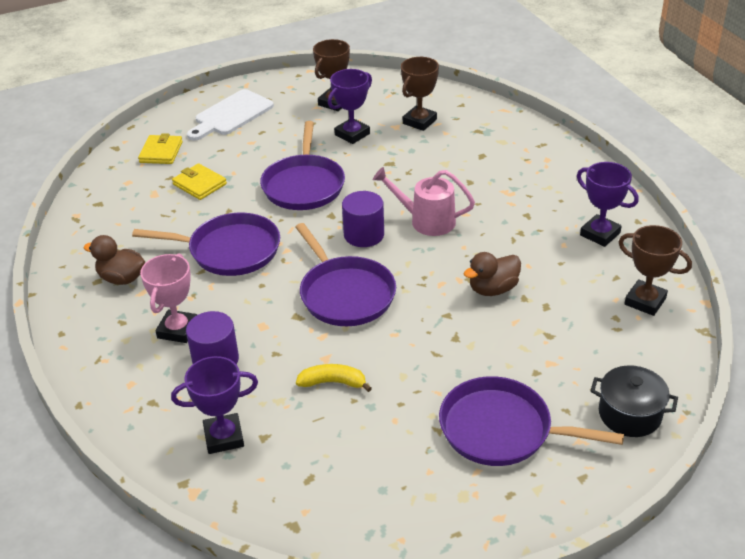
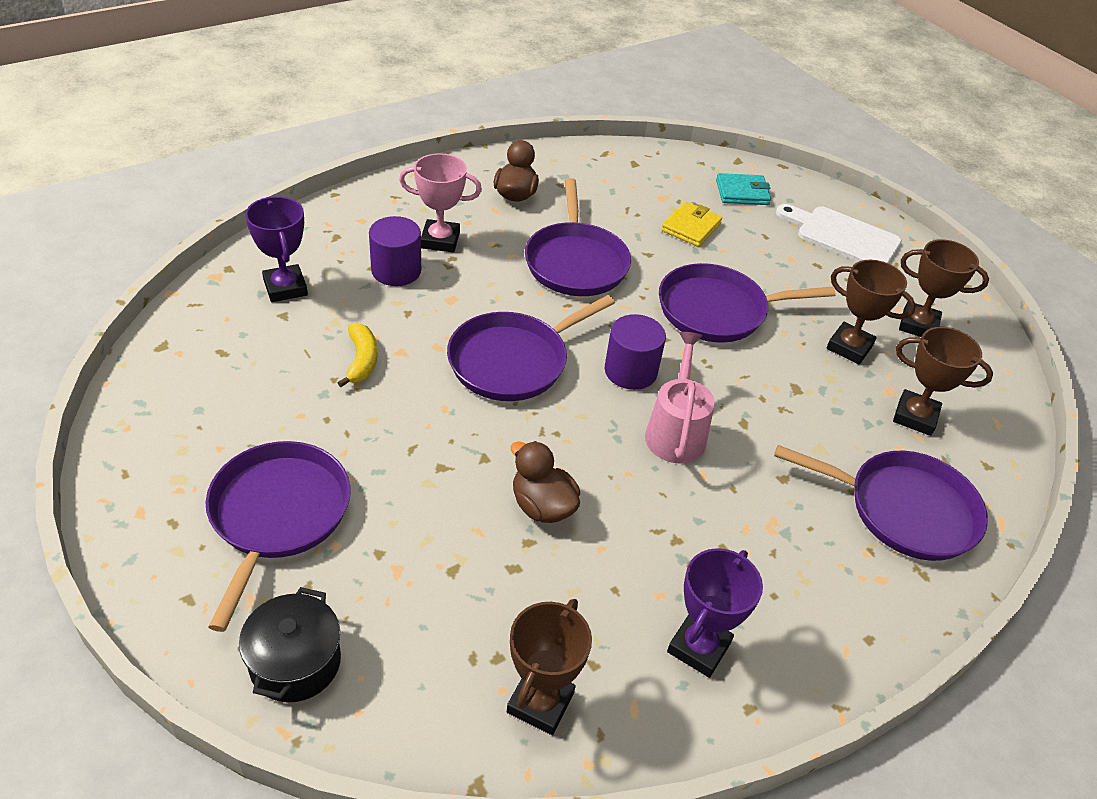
camera: 75 degrees right, 5 degrees up
yellow wallet [138,133,183,164] -> turquoise wallet [716,173,771,205]
purple trophy [328,69,372,144] -> brown trophy [826,260,916,365]
none -> purple pan [774,445,988,561]

